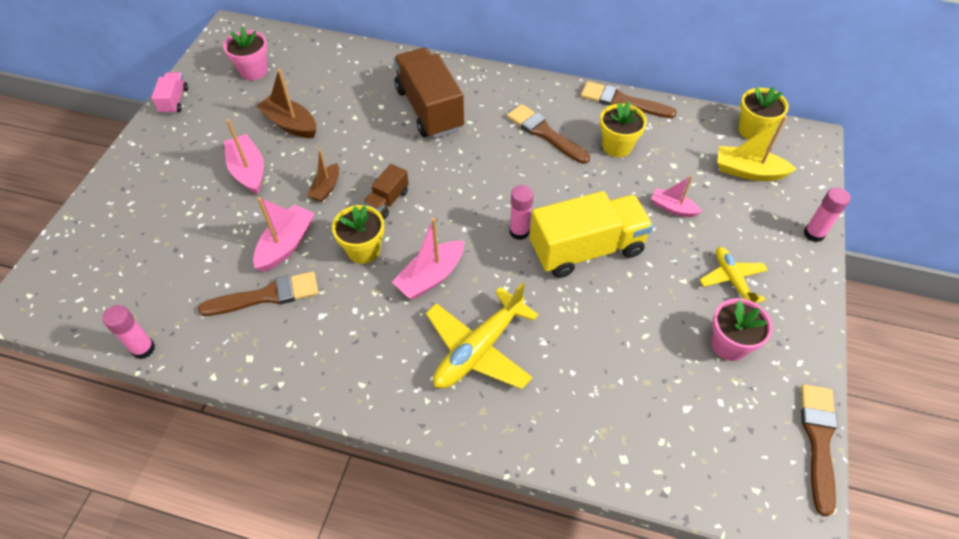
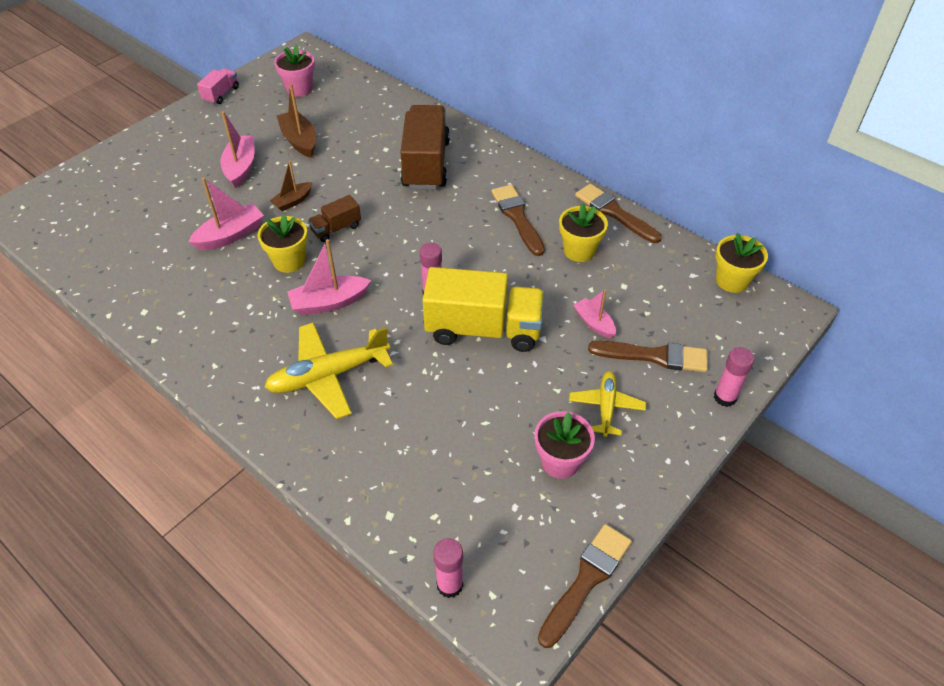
camera: 25 degrees right, 5 degrees down
pink glue stick [102,305,155,359] -> pink glue stick moved to [433,538,463,598]
brown brush [198,271,318,316] -> brown brush moved to [588,341,708,372]
yellow boat [717,116,797,181] -> none

